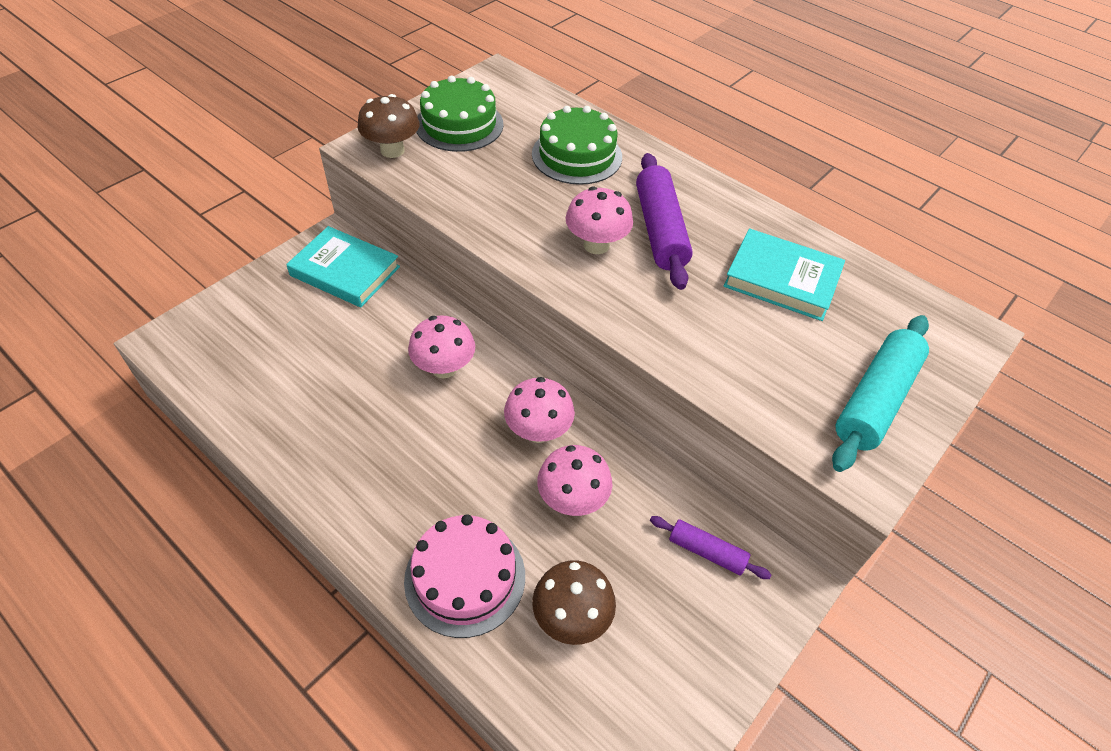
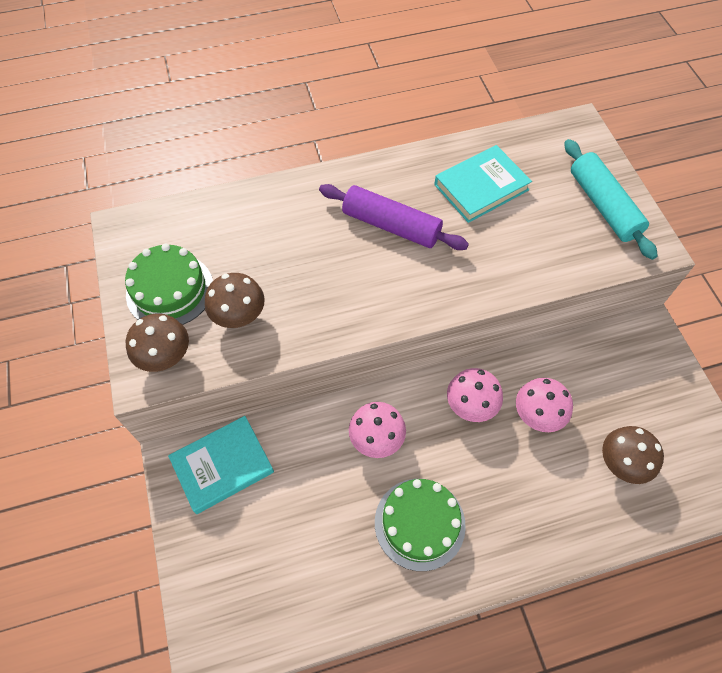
camera: 55 degrees left, 10 degrees up
pink cake [404,514,525,638] -> none
green cake [532,106,622,185] -> green cake moved to [375,479,466,571]
pink mushroom [565,187,633,254] -> none
purple rolling pin [650,516,771,579] -> none
none -> brown mushroom [205,273,265,328]

